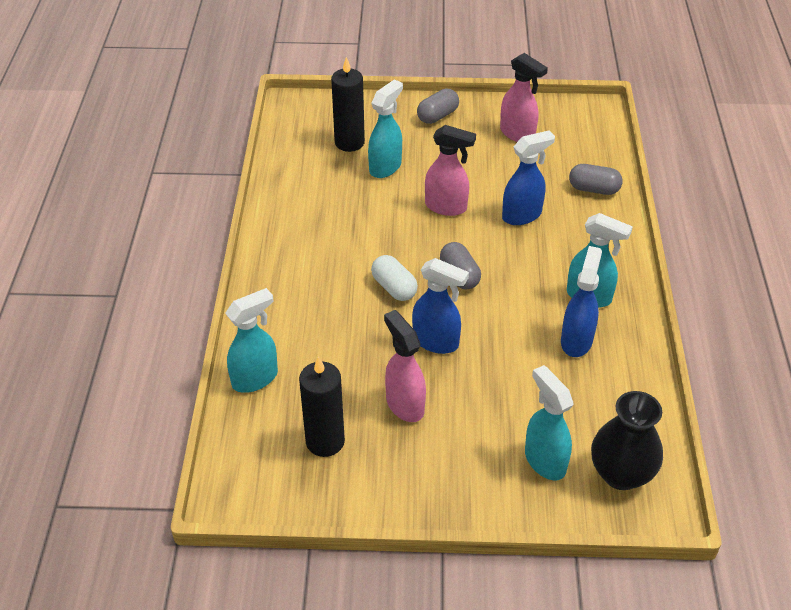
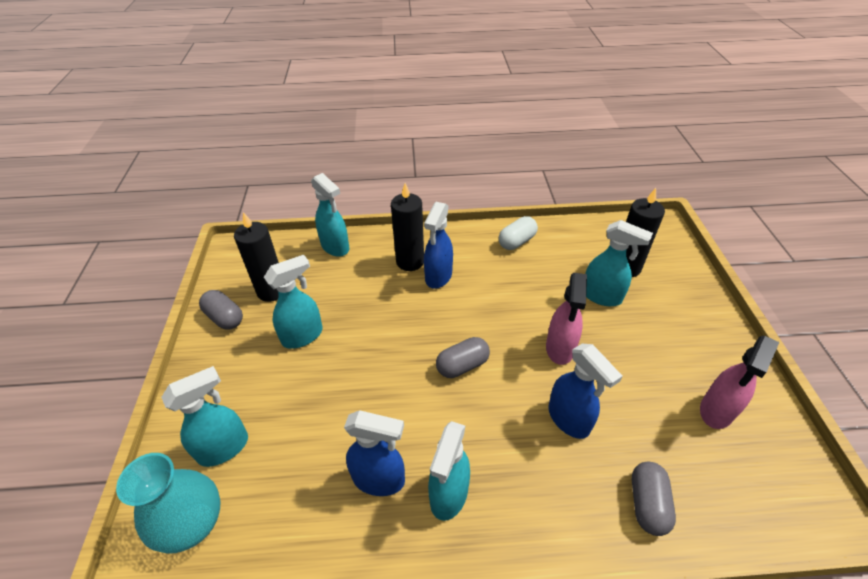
camera: 85 degrees right, 0 degrees up
white capsule [371,255,418,301] -> white capsule moved to [499,216,538,250]
pink spray bottle [384,310,426,422] -> turquoise spray bottle [264,254,323,349]
blue spray bottle [412,258,469,354] -> blue spray bottle moved to [424,202,453,289]
grey capsule [417,89,459,124] -> grey capsule moved to [199,290,243,330]
black vase [591,391,663,490] -> turquoise vase [116,453,220,554]
none -> black candle [391,183,424,271]

